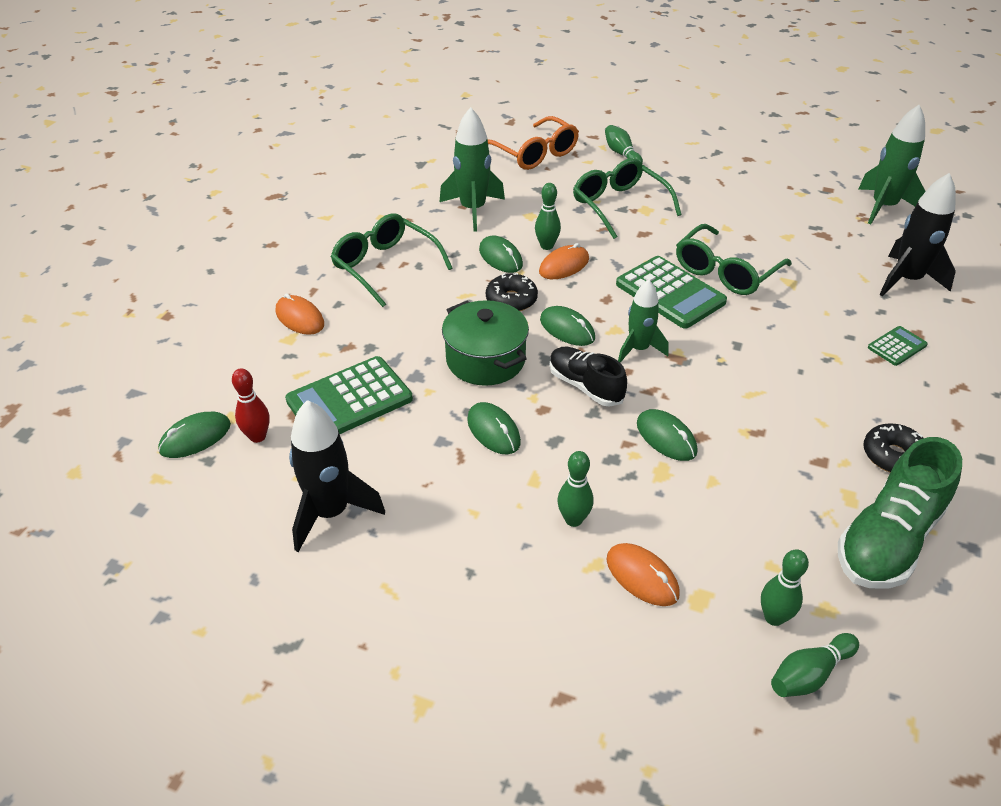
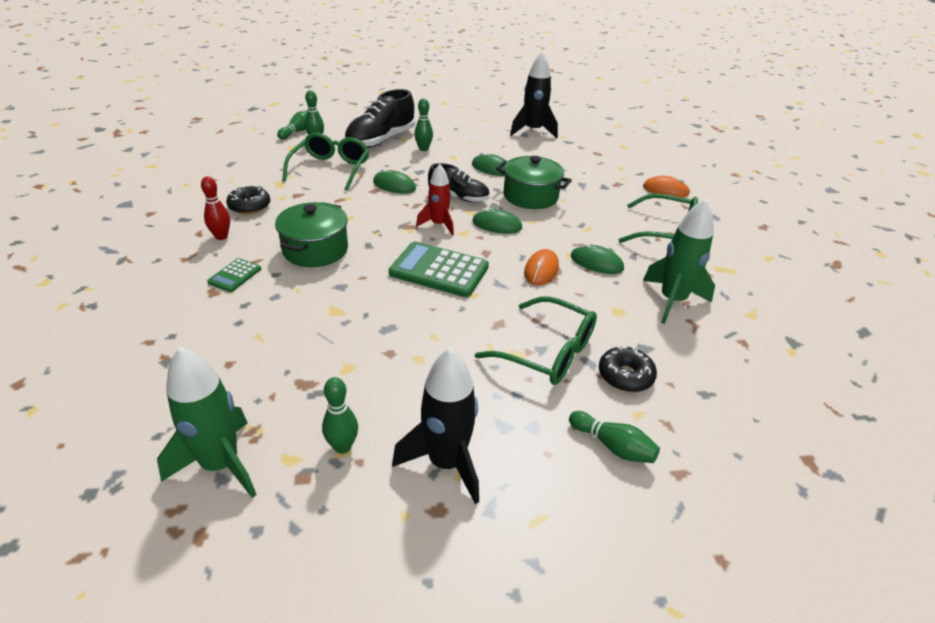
camera: 150 degrees right, 5 degrees down
green mouse [158,412,231,458] -> none
red bowling pin [232,368,270,443] -> red bowling pin moved to [201,177,230,240]
green calculator [285,356,413,434] -> none
black donut [486,273,538,311] -> black donut moved to [599,346,657,392]
orange glasses [488,116,579,170] -> none
green bowling pin [535,183,561,250] -> green bowling pin moved to [322,377,358,454]
orange mouse [607,543,680,606] -> black shoe [344,89,415,148]
green rocket [618,280,669,363] -> red rocket [416,164,454,235]
green glasses [676,224,792,295] -> green glasses moved to [282,133,369,191]
green shoe [838,437,962,589] -> none
black rocket [879,173,956,296] -> black rocket moved to [392,348,479,504]
none -> green pot [275,202,348,267]

